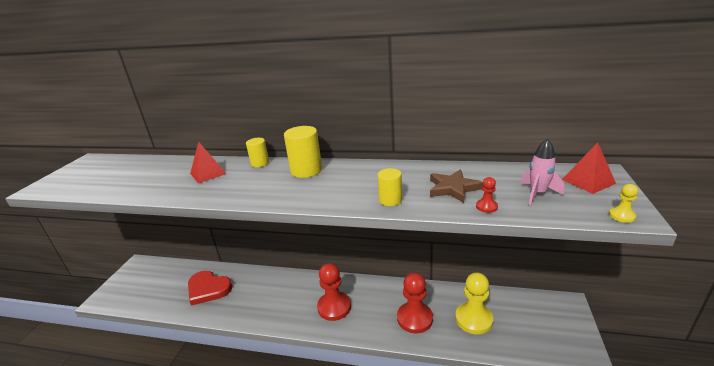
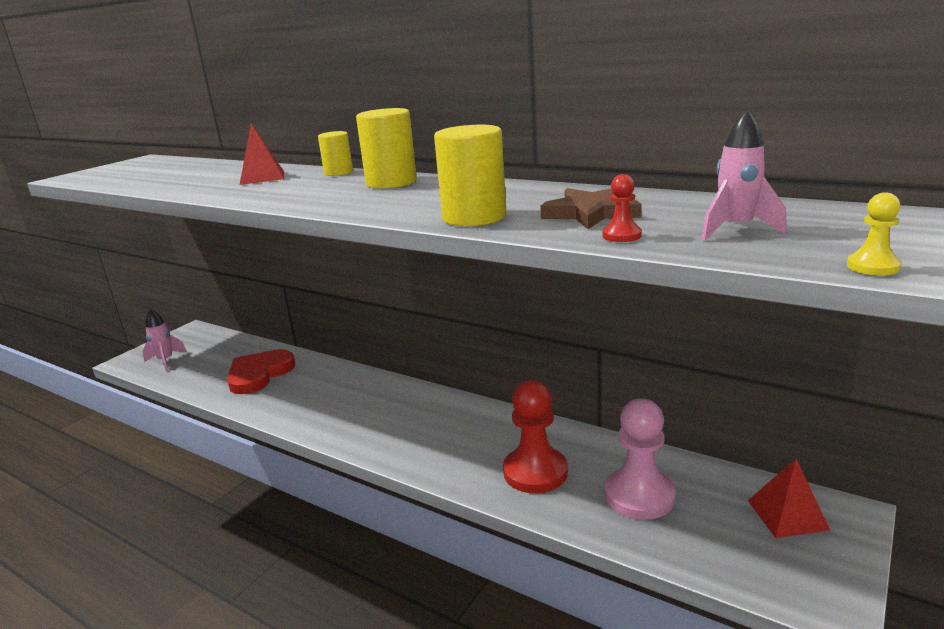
camera: 20 degrees right, 5 degrees down
red heart [188,271,232,306] -> red heart turned 75 degrees clockwise [227,349,295,394]
red pawn [317,263,351,321] -> none
yellow cylinder [378,168,402,206] -> yellow cylinder [434,125,506,226], size x1.63
yellow pawn [455,272,493,334] -> pink pawn [605,398,676,520]
red pyramid [562,143,616,194] -> red pyramid moved to [748,459,830,538]
none -> pink rocket [142,309,187,371]

